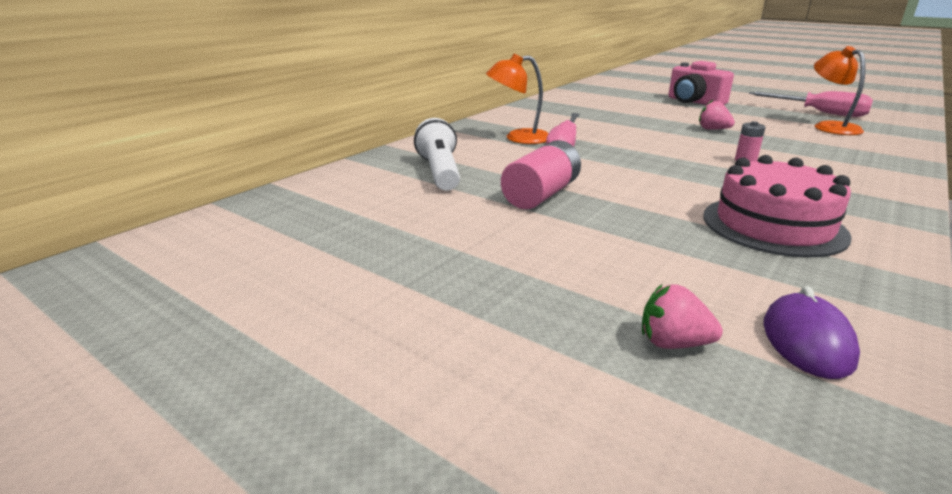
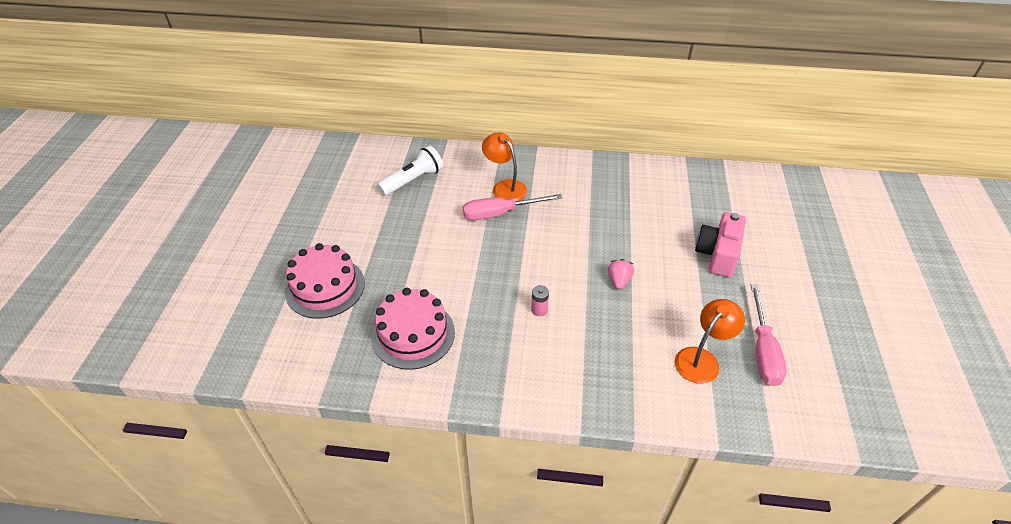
camera: 60 degrees right, 20 degrees up
pink battery [501,140,581,209] -> none
pink strawberry [642,284,723,349] -> none
purple mouse [764,286,860,379] -> none
none -> pink cake [285,243,365,319]

